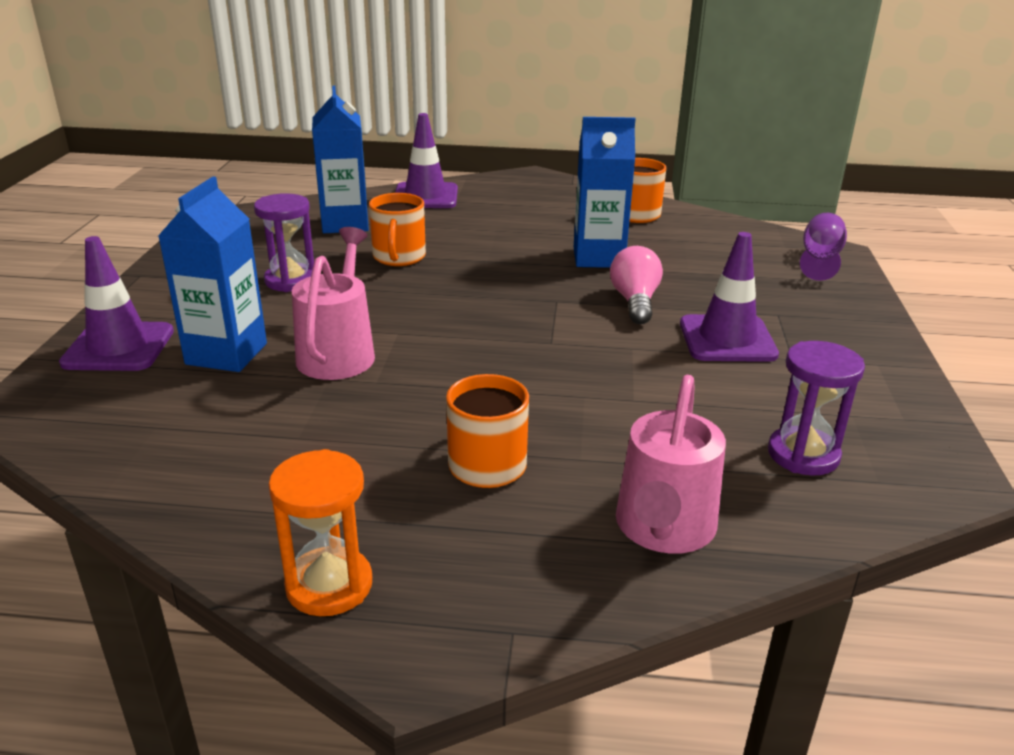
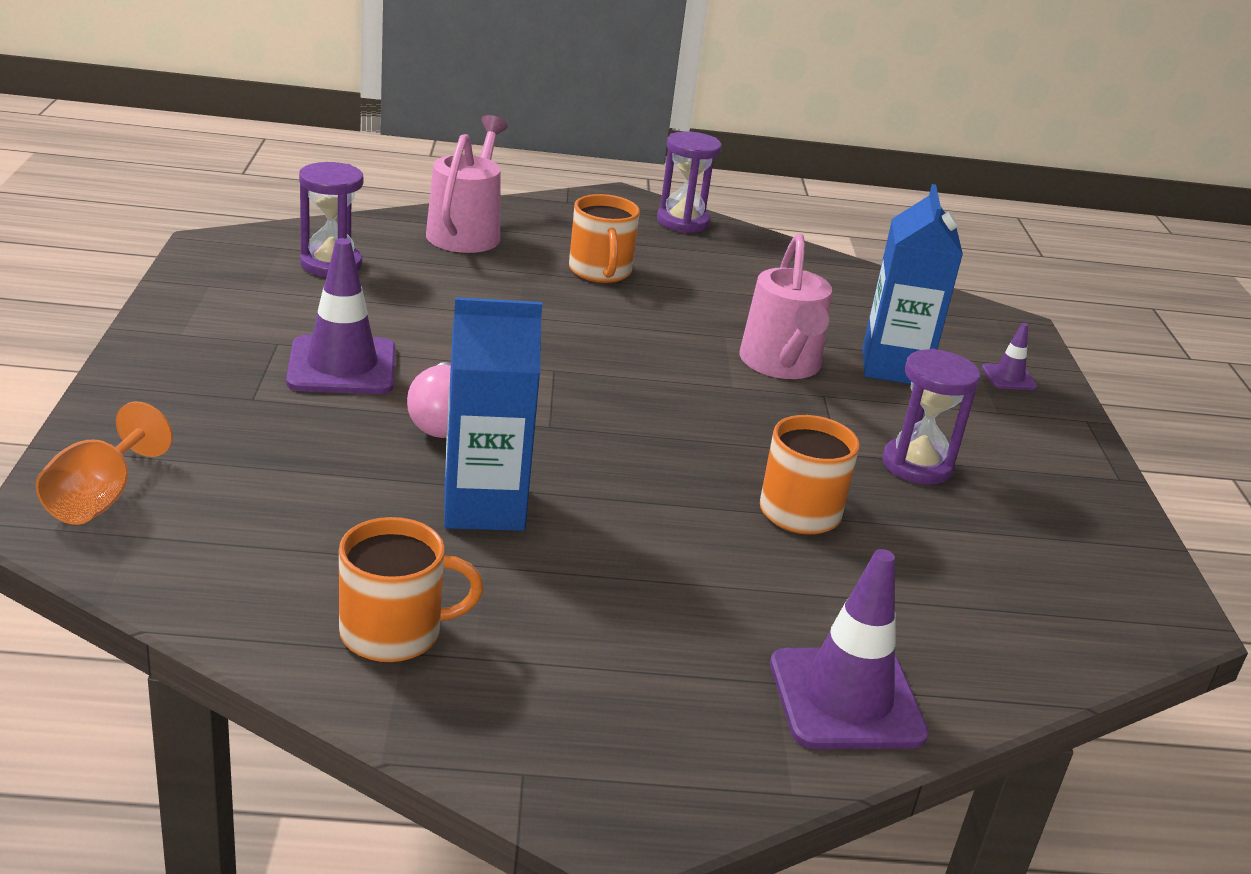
camera: 170 degrees right, 0 degrees up
purple traffic cone [59,236,174,371] -> purple traffic cone [982,323,1037,390], size x0.49
orange hourglass [269,449,372,616] -> purple hourglass [657,131,722,233]
blue carton [312,86,369,233] -> none
purple goblet [800,213,847,281] -> orange goblet [35,402,173,525]

